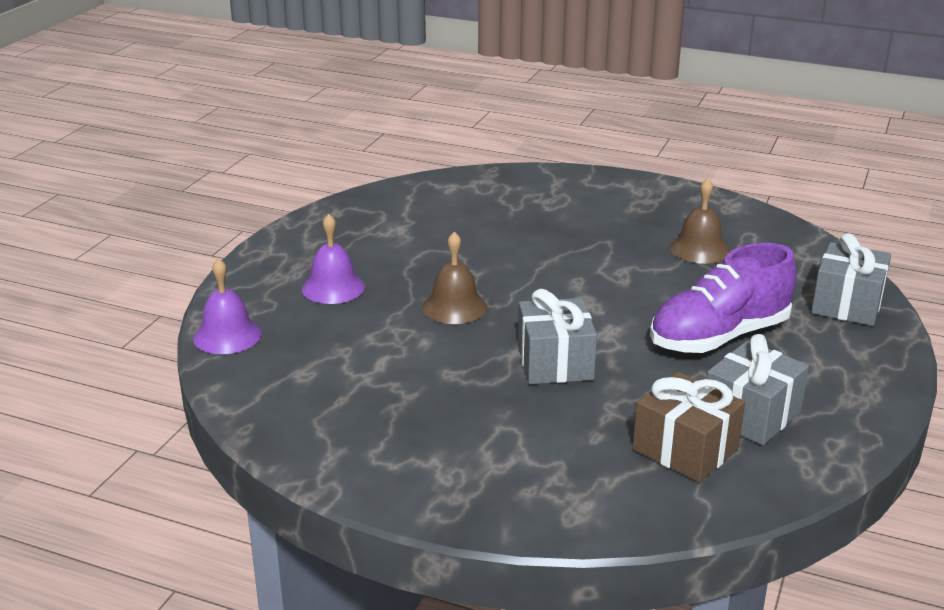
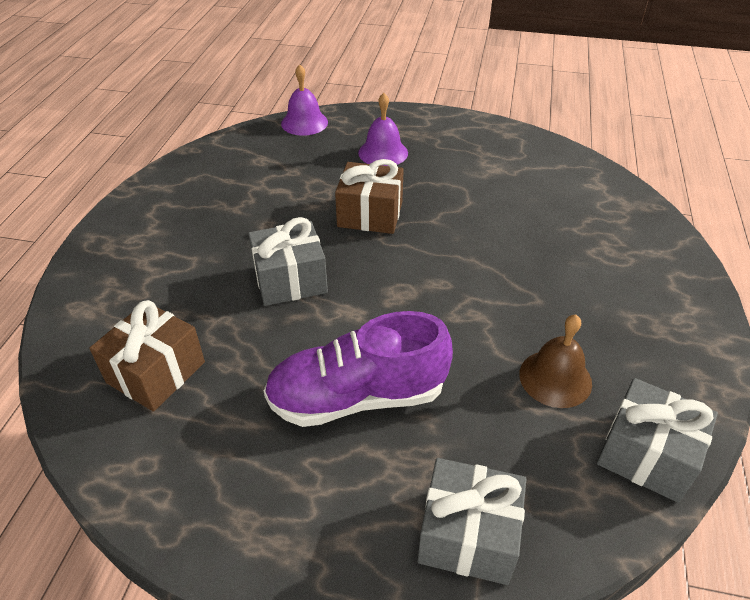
camera: 80 degrees right, 15 degrees up
brown bell [422,232,487,324] -> brown gift [335,159,404,234]
purple shoe [650,243,797,353] -> purple shoe turned 60 degrees counterclockwise [263,311,453,427]
grey gift [707,334,809,445] -> grey gift moved to [597,378,718,503]

